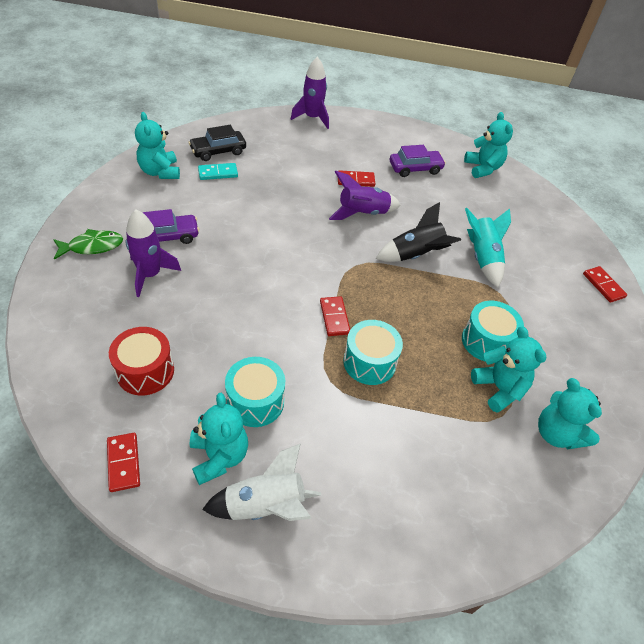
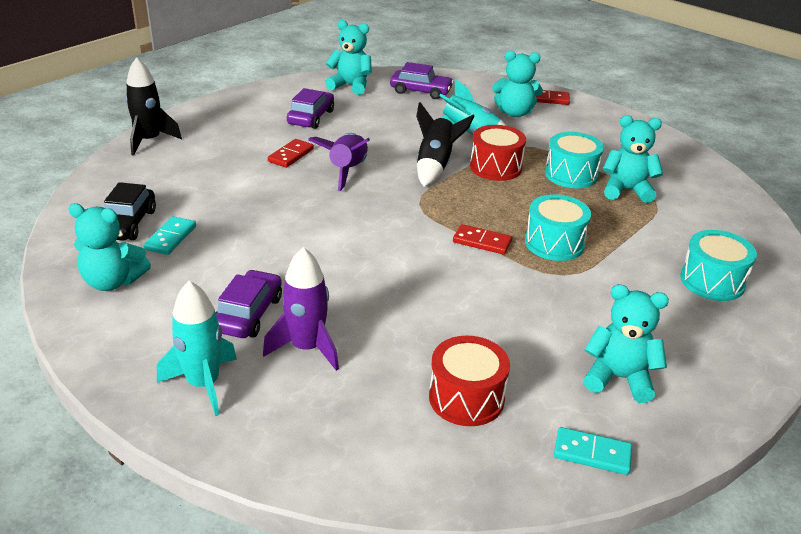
camera: 55 degrees left, 15 degrees down
green fish [53,229,123,260] -> turquoise rocket [157,280,237,416]
red domino [107,433,140,492] -> turquoise domino [554,427,632,475]
white rocket [202,443,321,521] -> none
turquoise drum [225,357,285,427] -> turquoise drum moved to [680,230,757,301]
purple rocket [291,57,329,129] -> black rocket [125,57,182,156]
turquoise teddy bear [538,378,602,449] -> turquoise teddy bear moved to [492,51,543,117]
none -> purple car [390,62,454,99]
none -> red drum [470,125,526,181]

